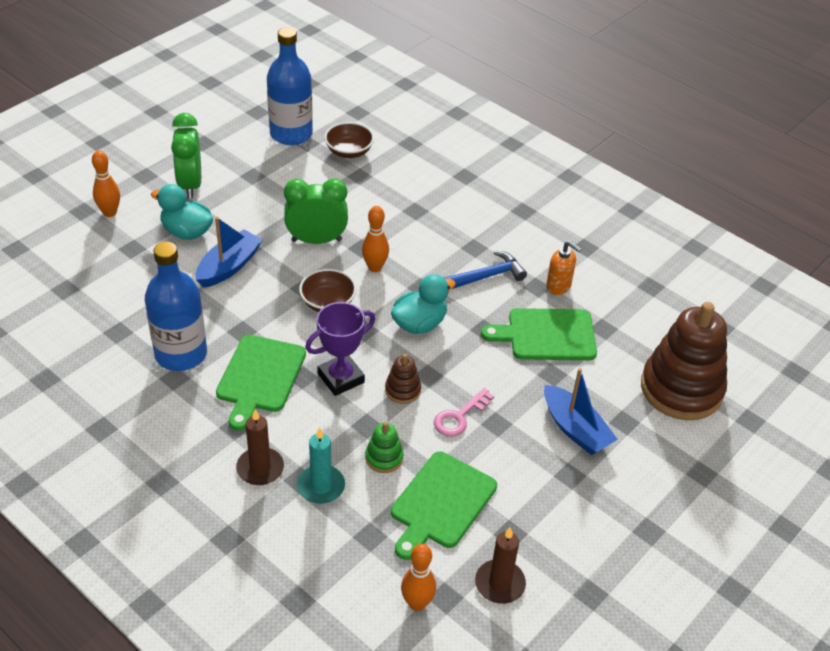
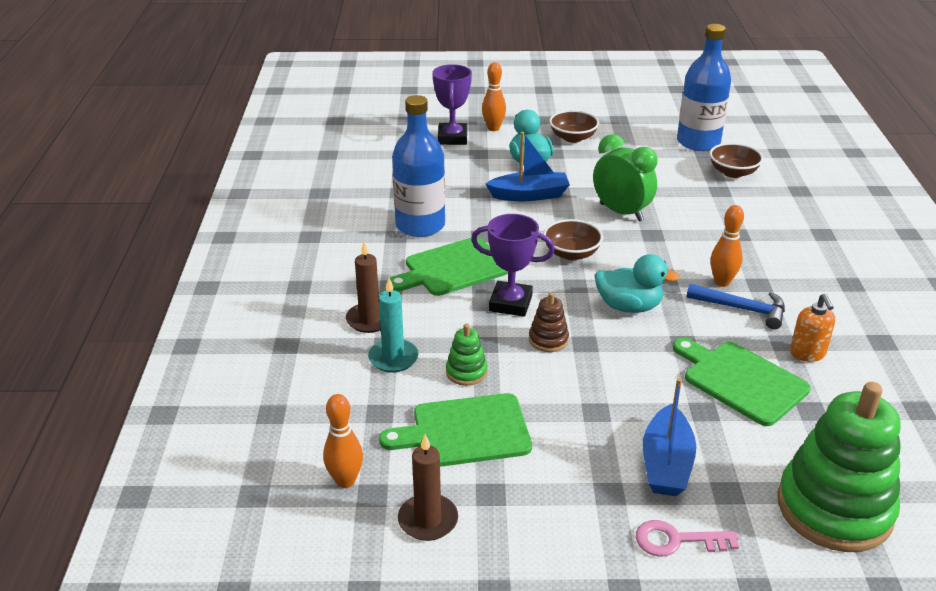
camera: 50 degrees right, 10 degrees down
green clock [171,113,201,199] -> brown bowl [549,110,599,143]
orange bowling pin [362,206,389,272] -> orange bowling pin moved to [711,205,744,287]
pink key [434,388,494,437] -> pink key moved to [636,520,739,557]
brown stacking toy [641,302,727,420] -> green stacking toy [777,382,901,552]
none -> purple trophy [432,64,472,145]

